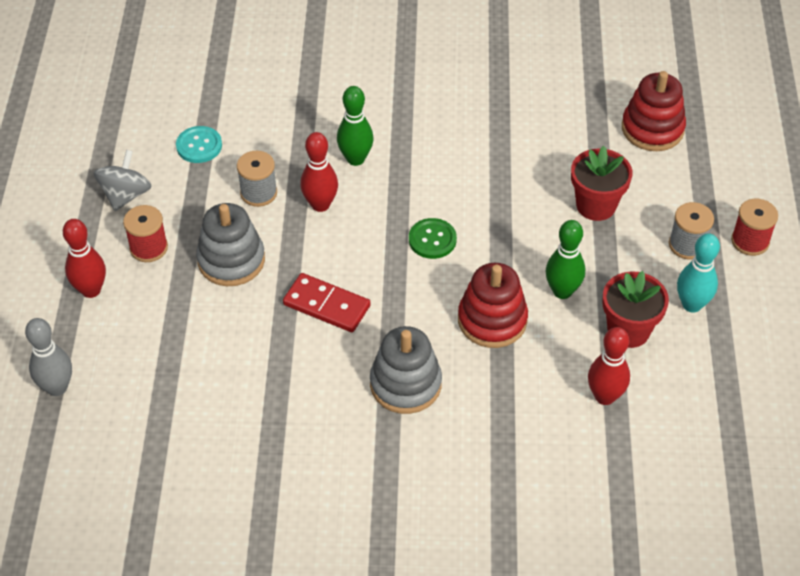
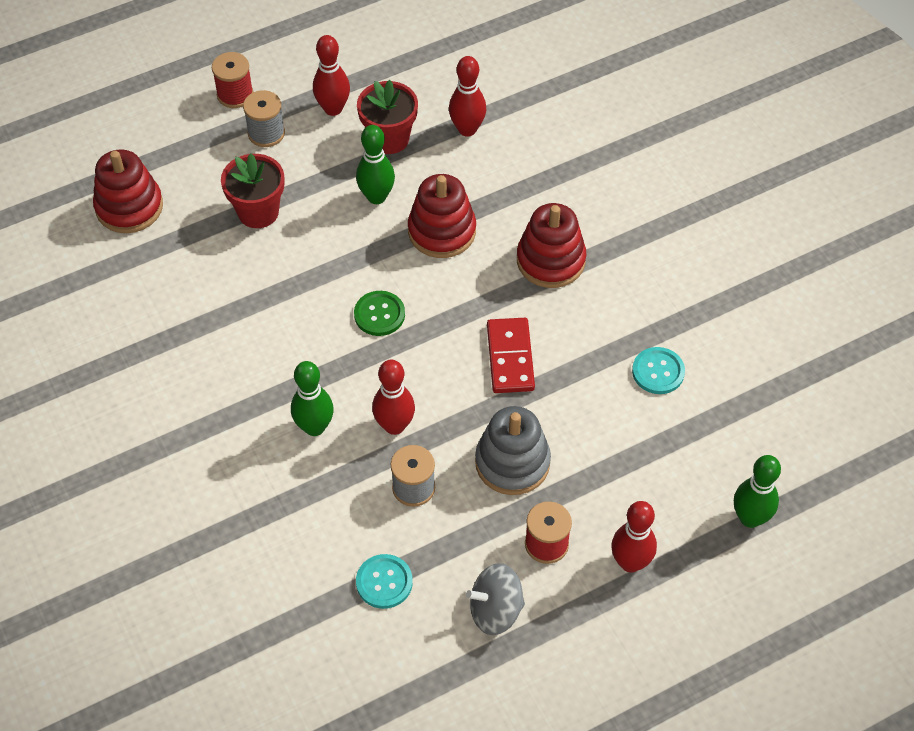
camera: 120 degrees left, 5 degrees up
grey bowling pin [25,318,72,396] -> green bowling pin [734,455,781,528]
grey stacking toy [370,326,442,414] -> red stacking toy [517,203,586,288]
turquoise bowling pin [677,233,720,313] -> red bowling pin [313,35,350,116]
none -> turquoise button [632,347,685,394]

